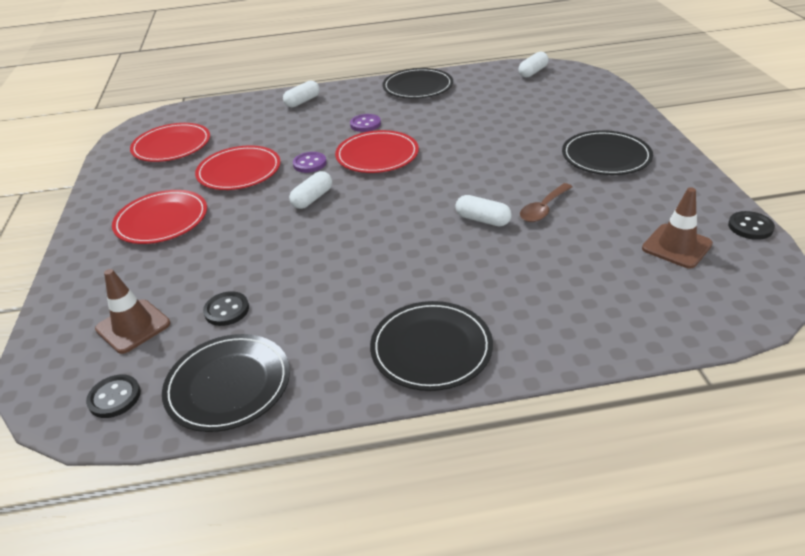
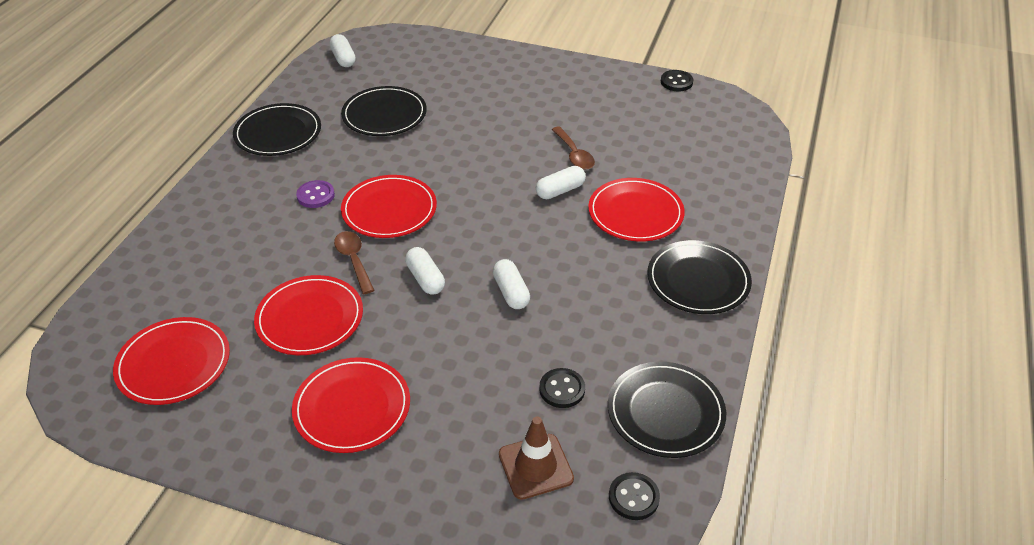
camera: 65 degrees left, 5 degrees up
white capsule [283,80,320,107] -> white capsule moved to [493,259,530,309]
purple button [293,152,327,173] -> brown spoon [334,231,375,294]
black plate [562,130,653,175] -> black plate moved to [341,86,427,136]
brown traffic cone [642,187,713,268] -> none
none -> red plate [588,178,685,242]

